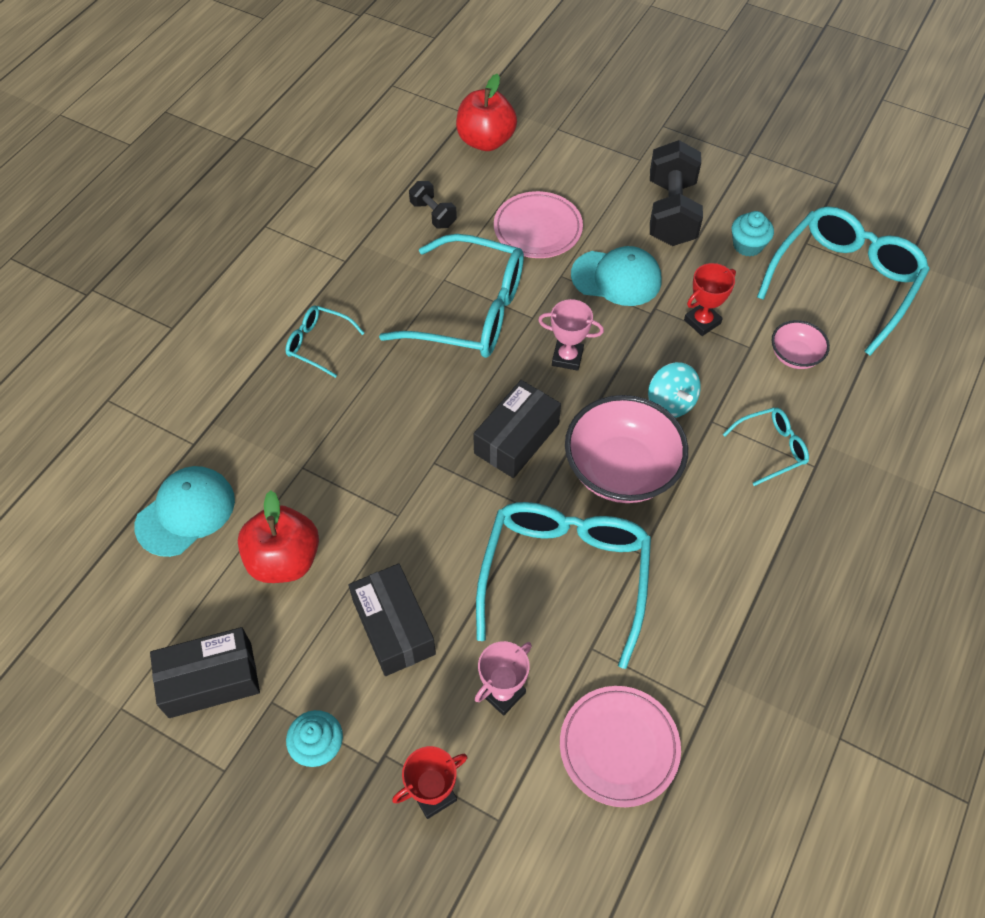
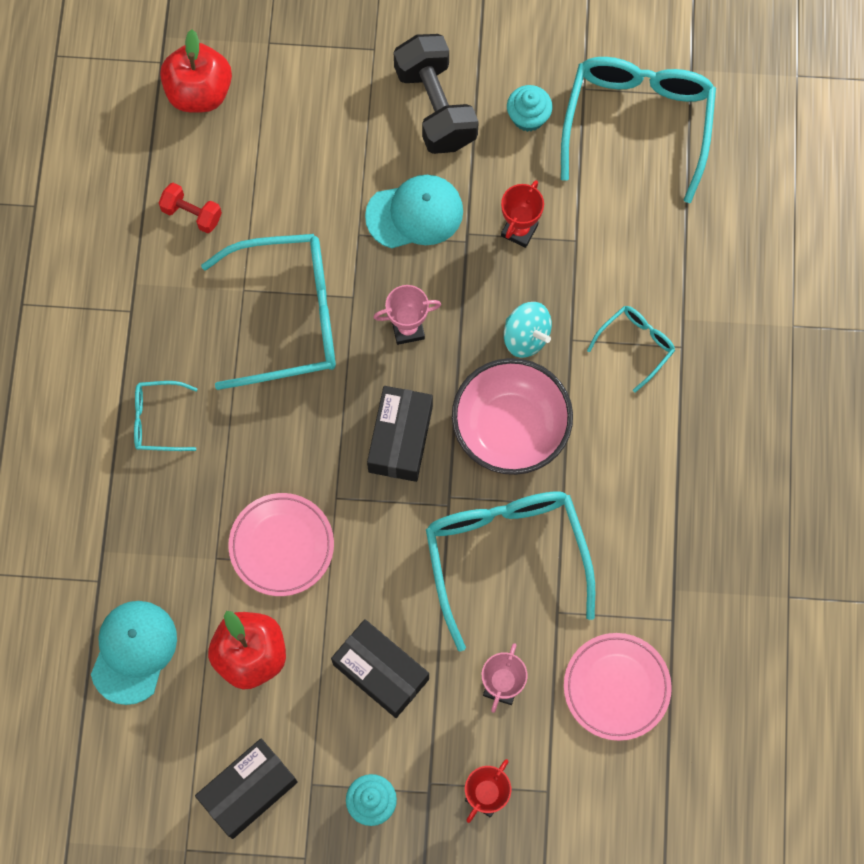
camera: 25 degrees left, 15 degrees up
black dumbbell [409,181,457,229] -> red dumbbell [159,183,222,233]
pink plate [494,191,583,258] -> pink plate moved to [228,493,334,596]
pink bowl [771,320,830,369] -> none

